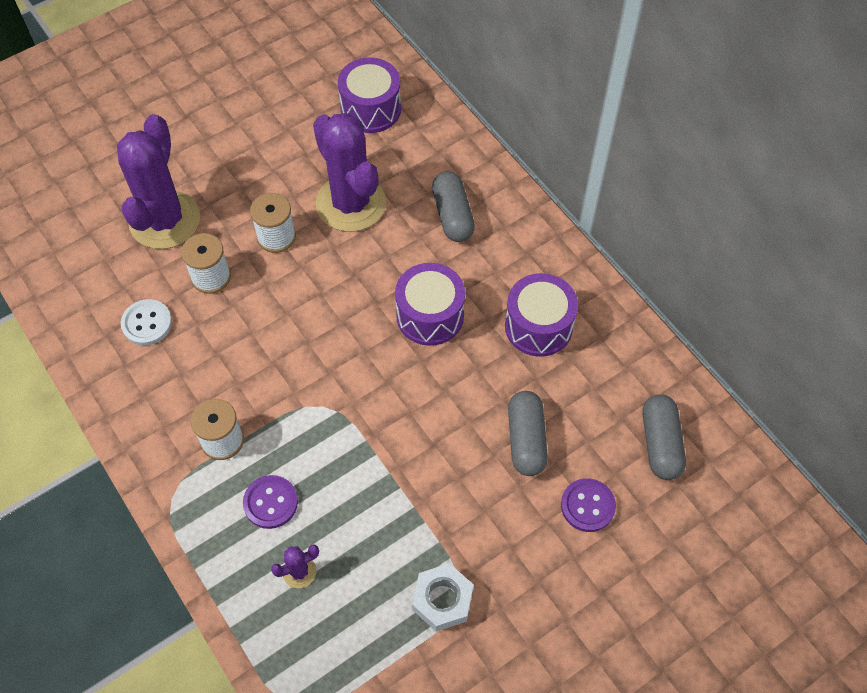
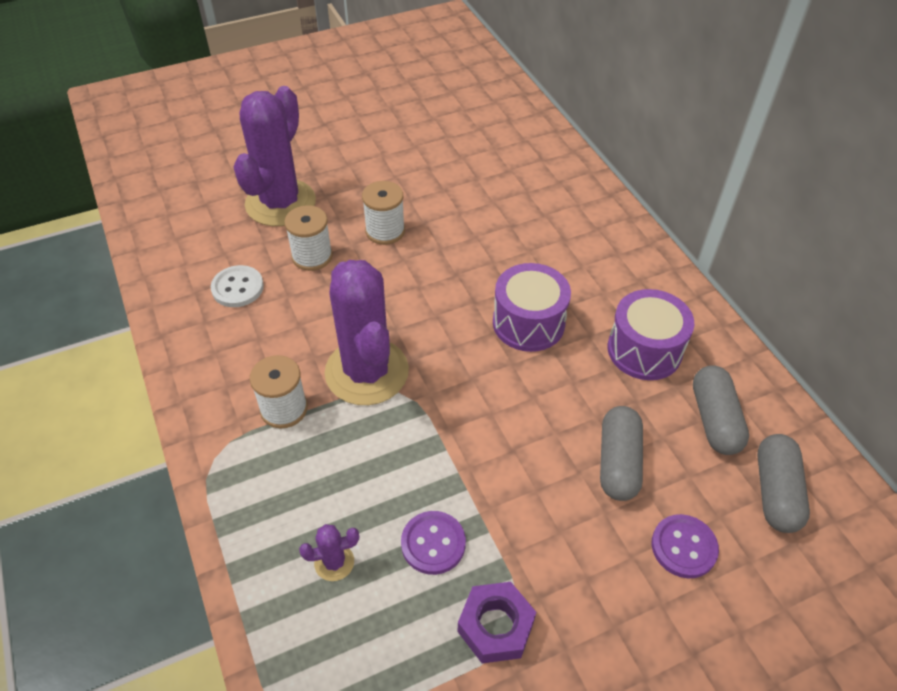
camera: 10 degrees right, 10 degrees down
purple button [243,475,298,529] -> purple button moved to [401,511,466,575]
purple cactus [313,113,386,232] -> purple cactus moved to [324,260,409,405]
purple drum [338,58,401,133] -> none
white nut [412,563,474,632] -> purple nut [457,582,536,663]
grey capsule [432,171,475,242] -> grey capsule moved to [693,365,749,455]

